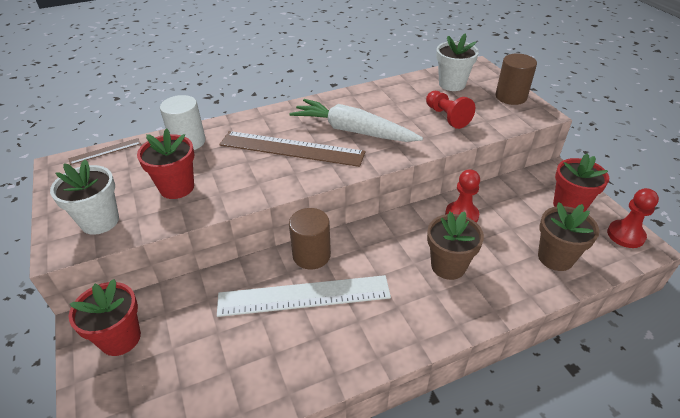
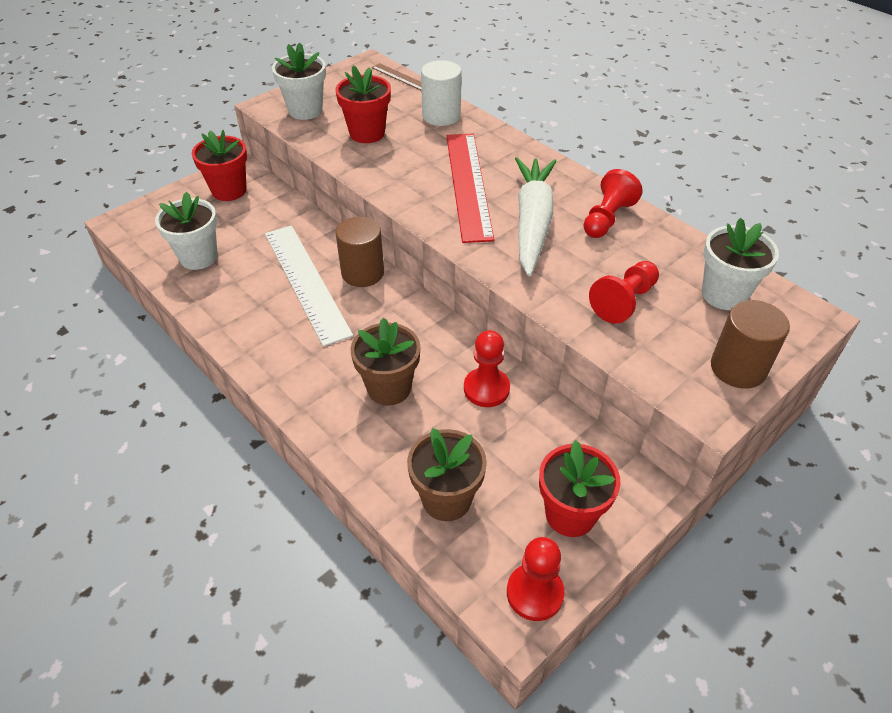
camera: 70 degrees right, 5 degrees up
brown ruler [219,131,366,167] -> red ruler [446,134,494,243]
none -> white flower pot [155,191,218,270]
none -> red pawn [584,169,643,238]

